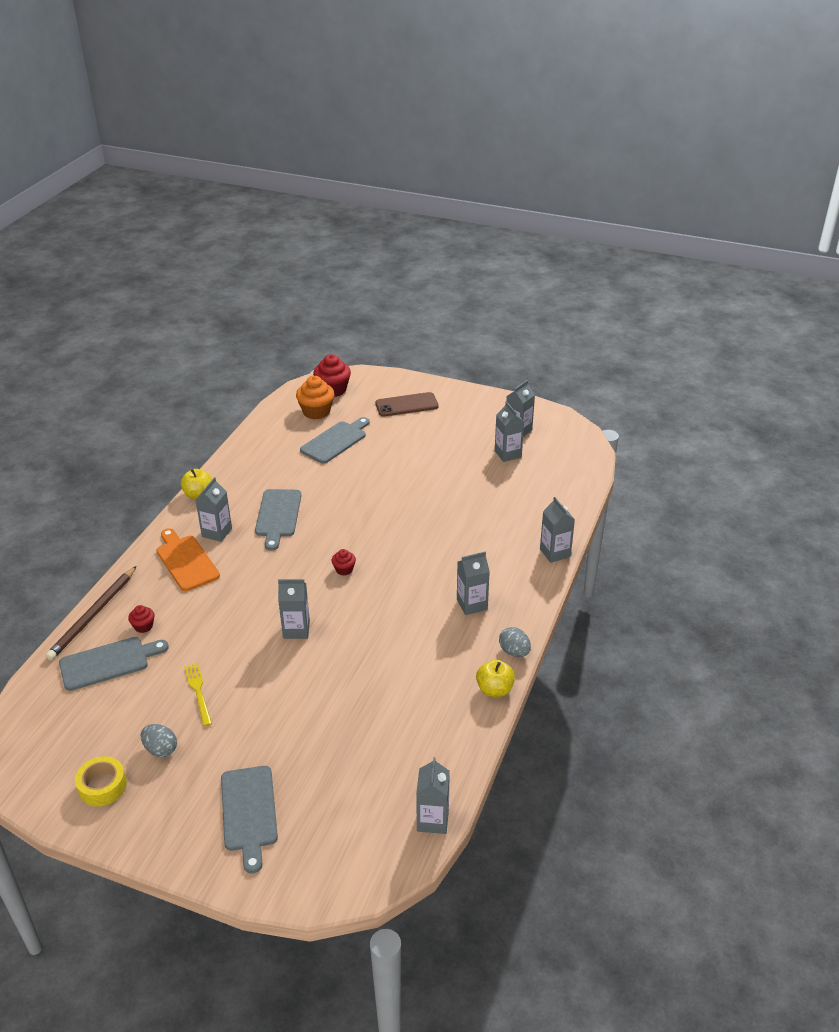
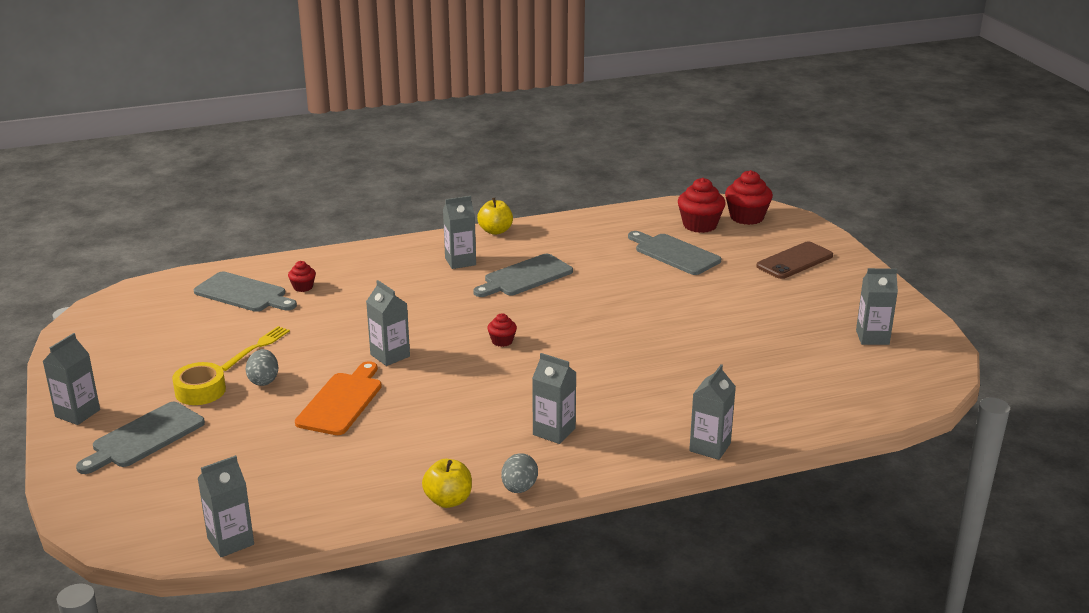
camera: 50 degrees right, 10 degrees down
brown pencil [46,566,136,660] -> none
yellow tape [75,756,127,807] -> yellow tape moved to [172,362,226,405]
grey egg [141,724,177,757] -> grey egg moved to [246,349,278,386]
orange cutting board [157,528,220,591] -> orange cutting board moved to [295,361,382,435]
orange cupcake [296,376,335,419] -> red cupcake [678,178,726,233]
grey cutting board [300,417,370,464] -> grey cutting board turned 135 degrees counterclockwise [628,231,721,275]
brown phone [375,392,439,417] -> brown phone turned 75 degrees counterclockwise [756,241,833,279]
grey carton [495,402,524,462] -> grey carton moved to [43,333,100,425]

